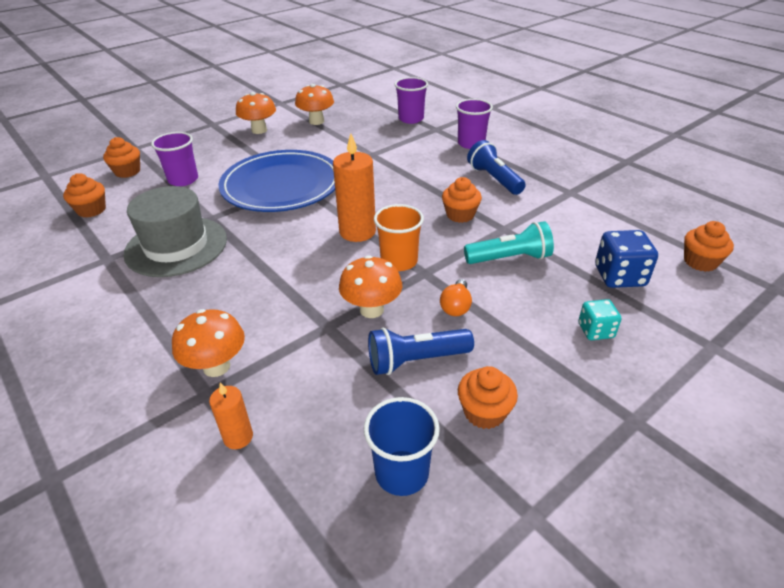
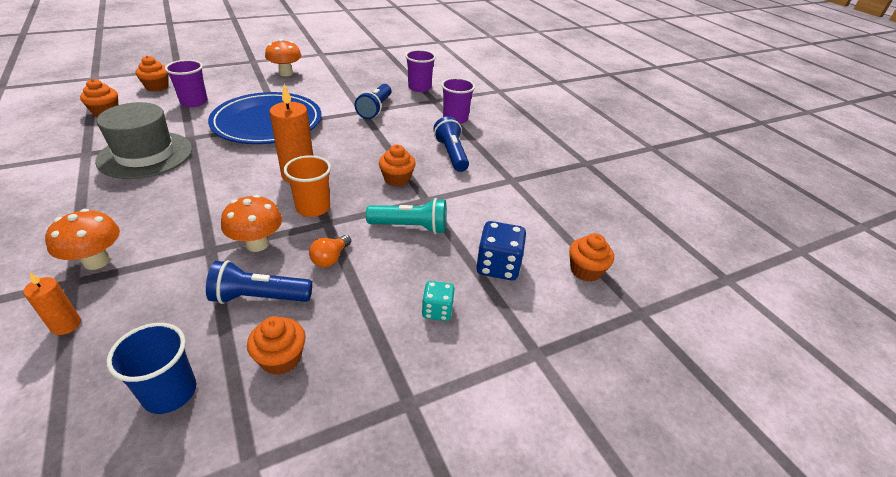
camera: 10 degrees right, 0 degrees up
orange mushroom [295,84,334,125] -> none
none -> blue flashlight [354,84,392,119]

